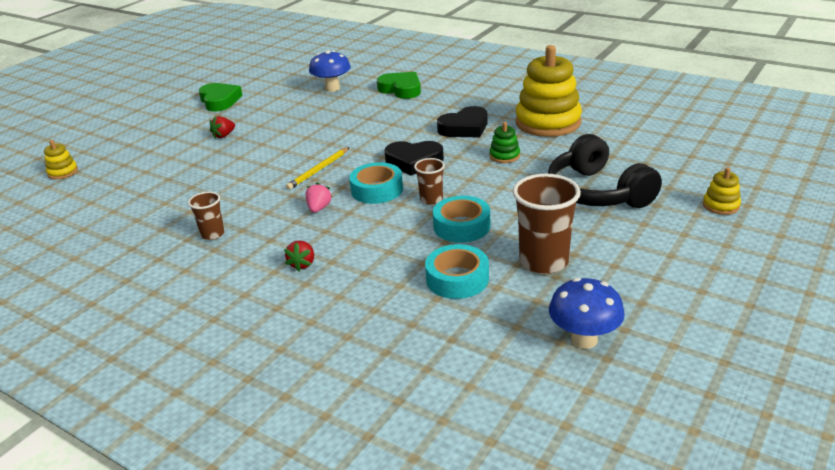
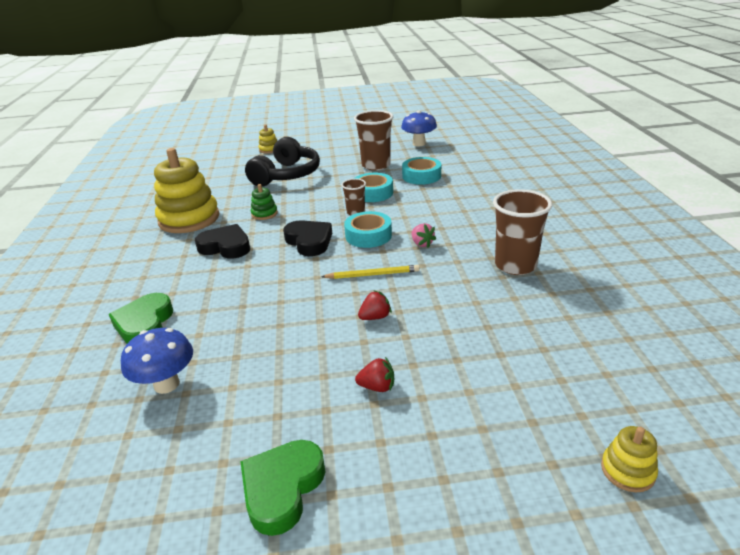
camera: 130 degrees left, 0 degrees up
brown cup [188,192,225,240] -> brown cup [493,189,552,275], size x1.84
red strawberry [284,241,314,271] -> red strawberry moved to [358,291,392,320]
pink strawberry [305,182,332,213] -> pink strawberry turned 90 degrees counterclockwise [412,223,436,248]

